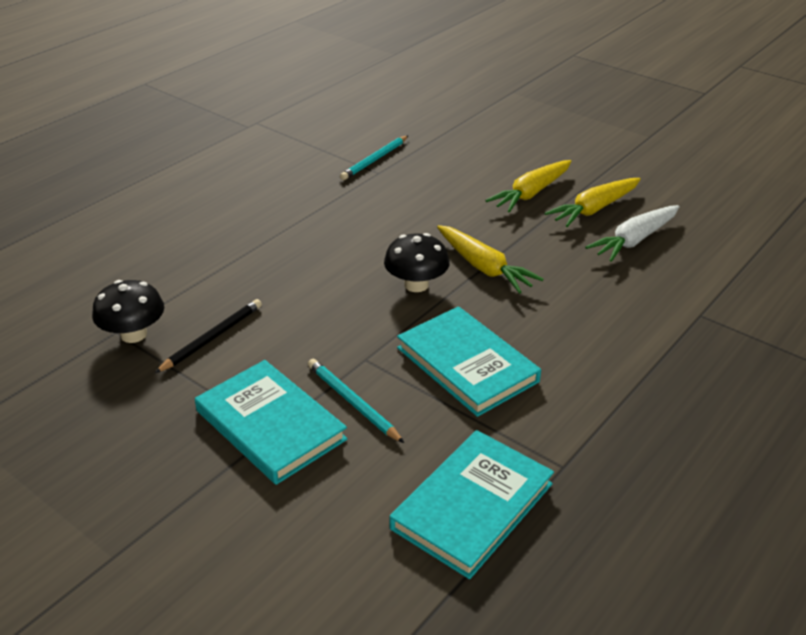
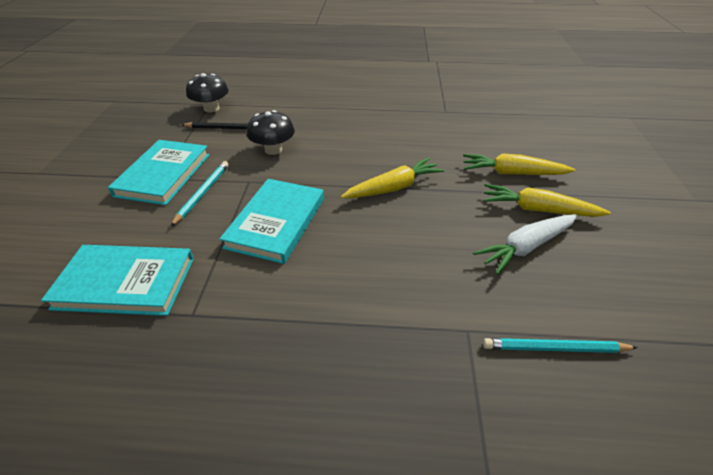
camera: 55 degrees right, 5 degrees up
turquoise pencil [340,135,409,180] -> turquoise pencil moved to [483,338,638,353]
black mushroom [384,233,450,292] -> black mushroom moved to [247,110,295,155]
yellow carrot [437,225,543,293] -> yellow carrot turned 135 degrees counterclockwise [341,158,445,198]
white carrot [585,205,679,262] -> white carrot turned 45 degrees counterclockwise [473,214,577,275]

